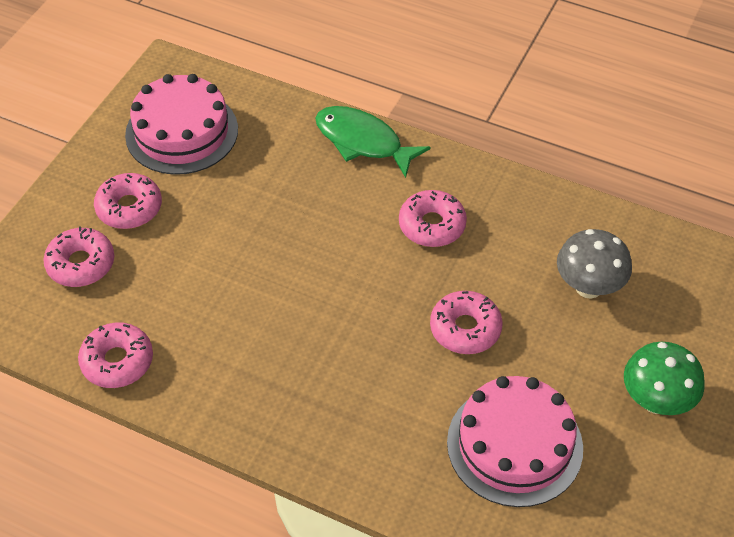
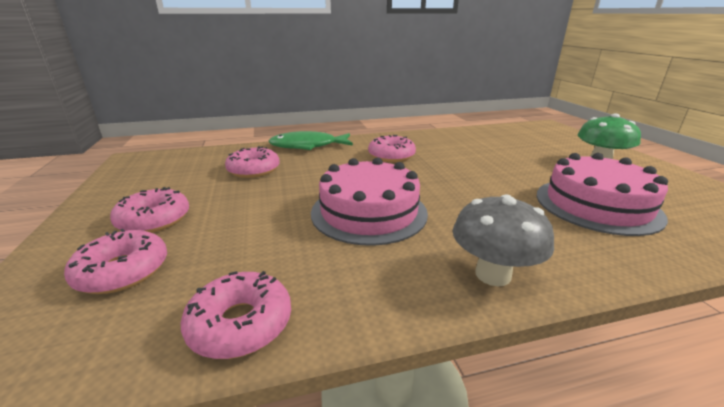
camera: 40 degrees left, 25 degrees down
pink cake [125,74,238,175] -> pink cake moved to [311,157,428,246]
pink donut [430,291,503,354] -> pink donut moved to [225,146,280,178]
grey mushroom [557,229,632,299] -> grey mushroom moved to [453,194,554,287]

